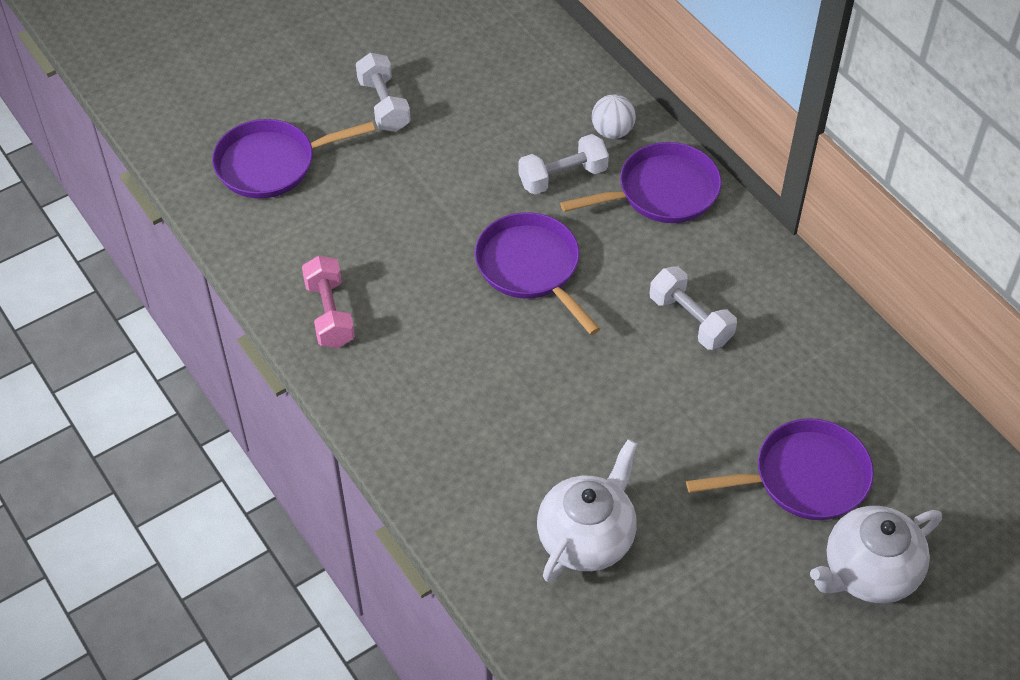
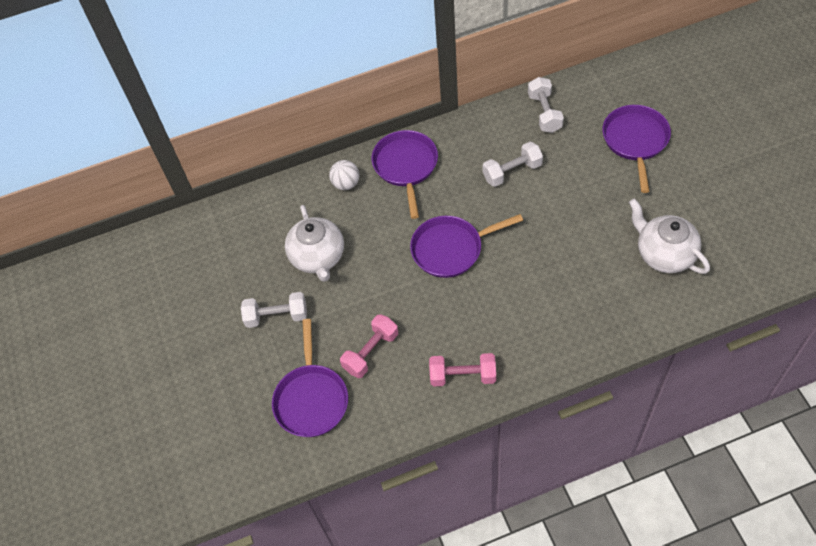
camera: 70 degrees left, 5 degrees up
white dumbbell [518,134,609,194] -> white dumbbell moved to [528,77,564,133]
white teapot [810,506,942,603] -> white teapot moved to [285,205,344,282]
none -> pink dumbbell [340,314,398,378]

